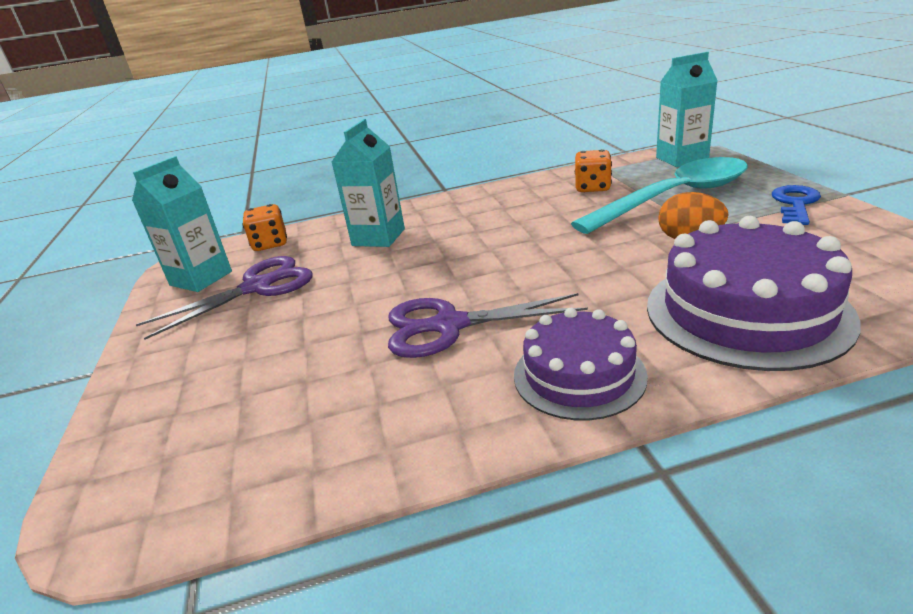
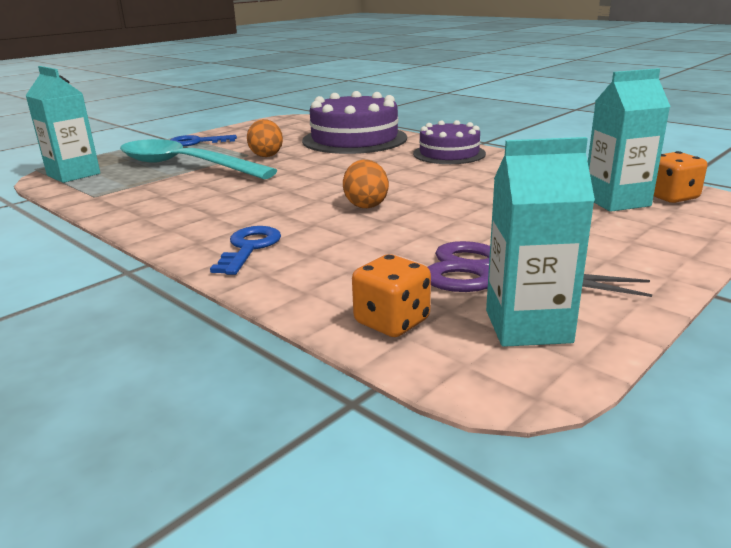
camera: 125 degrees left, 5 degrees down
turquoise carton [332,119,405,247] -> turquoise carton moved to [588,68,671,212]
purple scissors [388,293,588,358] -> none
orange dice [575,149,612,192] -> orange dice moved to [654,151,707,203]
none -> blue key [210,226,281,275]
none -> orange egg [343,160,389,208]

